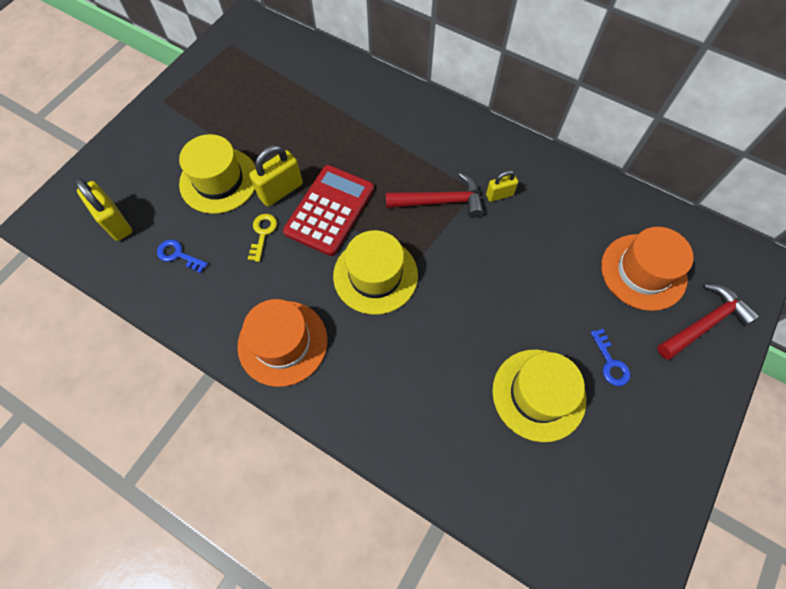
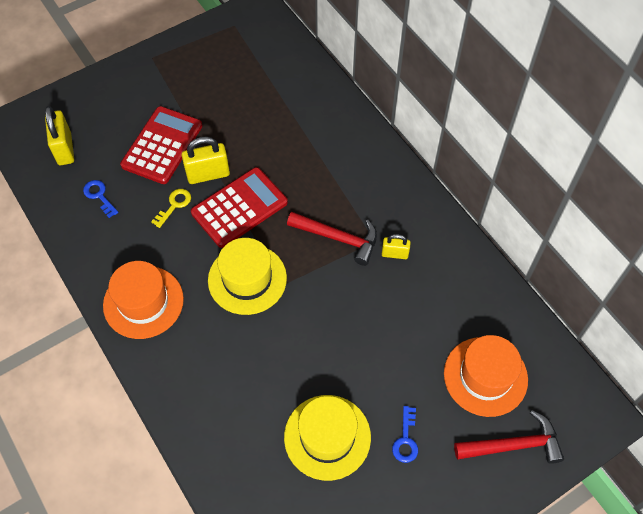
camera: 25 degrees right, 5 degrees down
yellow hat [179,134,256,214] -> red calculator [120,106,202,184]

